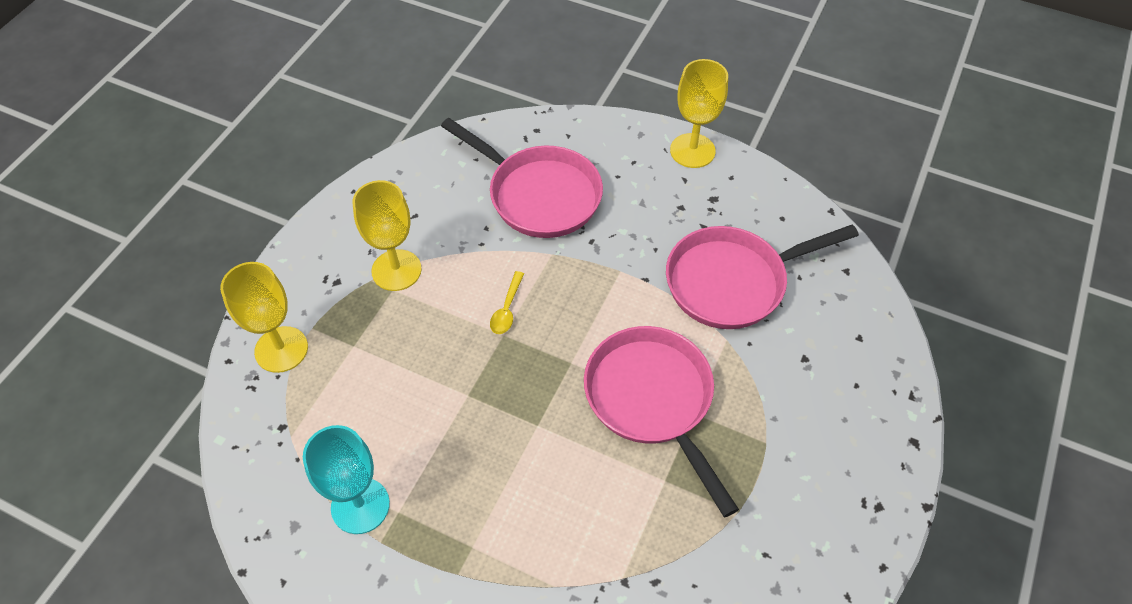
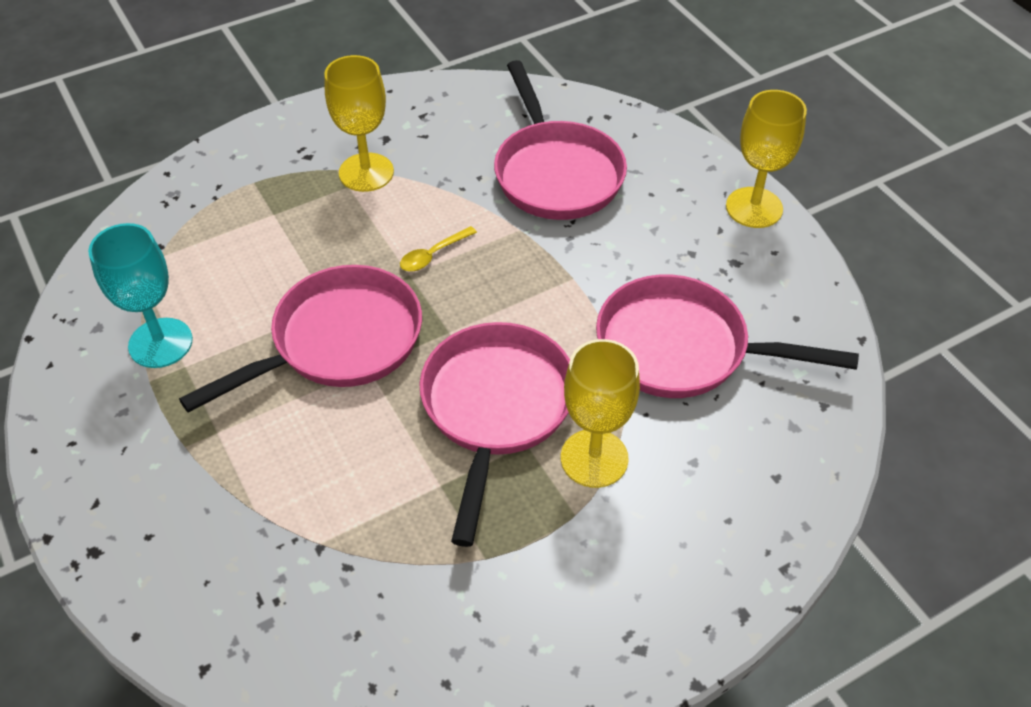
camera: 35 degrees right, 5 degrees down
yellow goblet [220,262,308,373] -> yellow goblet moved to [561,339,640,488]
none -> pink pan [179,265,422,413]

